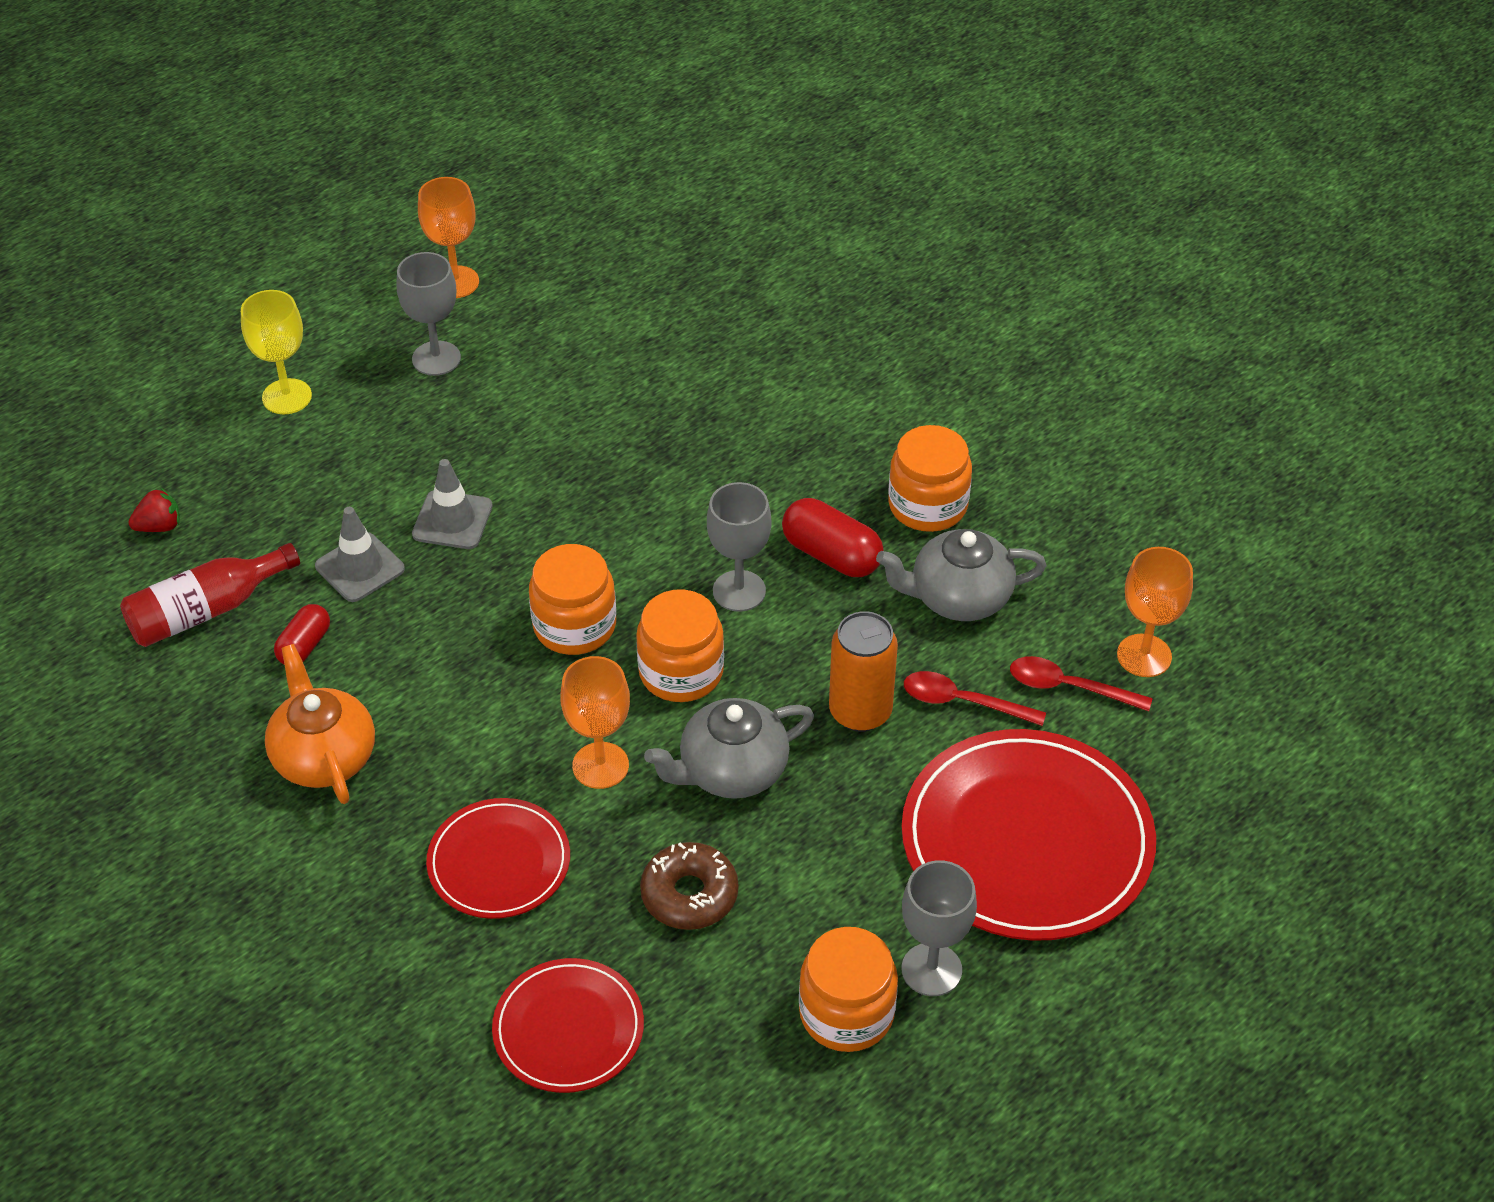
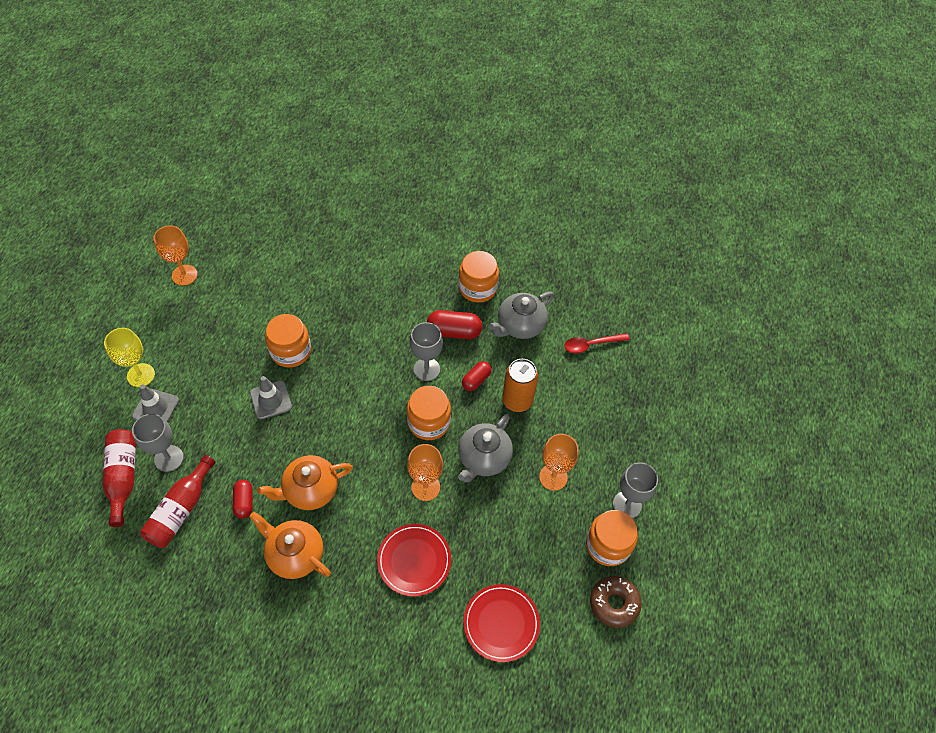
camera: 35 degrees left, 10 degrees up
red strawberry [128,488,180,532] -> red bottle [102,429,136,527]
grey traffic cone [315,507,405,602] -> grey traffic cone moved to [132,385,179,423]
grey goblet [396,252,461,376] -> grey goblet moved to [132,414,184,472]
orange jar [529,544,616,655] -> orange jar moved to [265,314,311,368]
brown donut [640,842,738,930] -> brown donut moved to [590,576,642,628]
red plate [902,729,1156,941] -> none
red spoon [904,671,1046,726] -> none
orange goblet [1117,547,1193,677] -> orange goblet moved to [539,434,579,491]
none -> orange teapot [257,455,353,510]
none -> red capsule [462,361,491,391]

